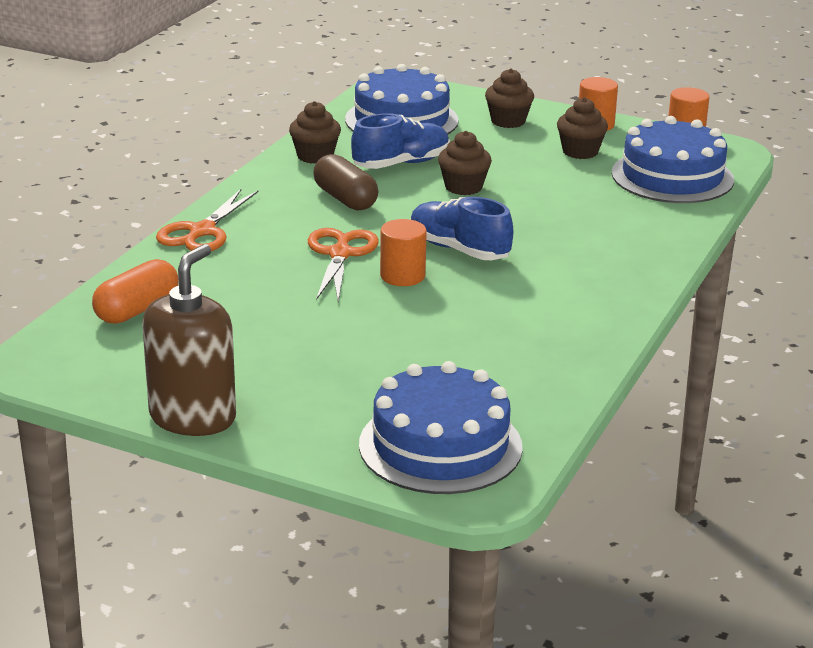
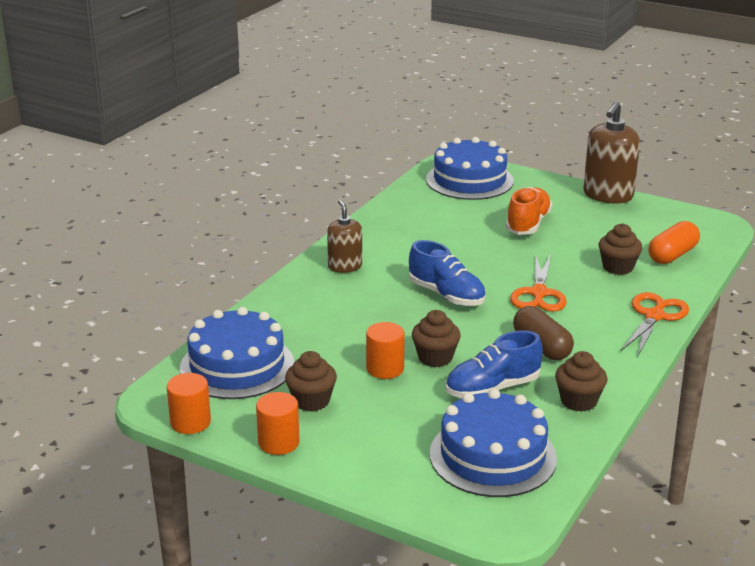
camera: 175 degrees left, 0 degrees up
orange cylinder [380,219,427,286] -> orange cylinder moved to [366,322,405,379]
brown cupcake [485,68,534,128] -> brown cupcake moved to [599,223,642,275]
none -> brown soap dispenser [327,200,362,273]
none -> orange shoe [506,187,552,235]

